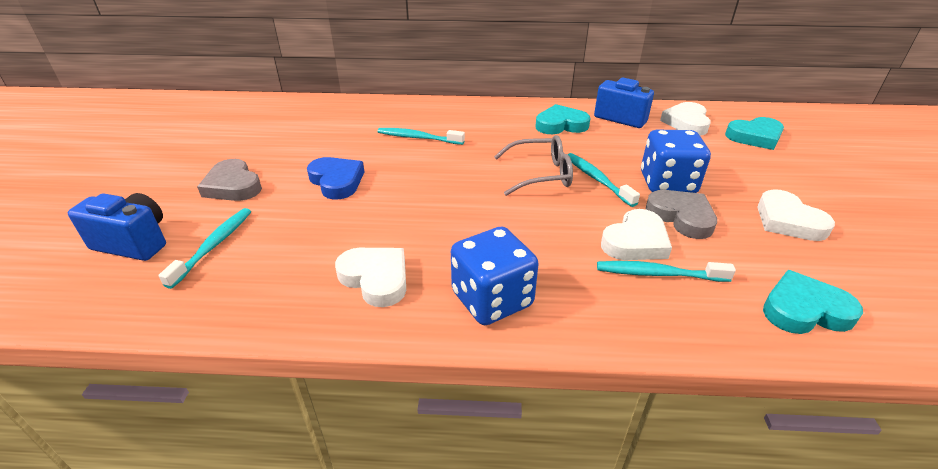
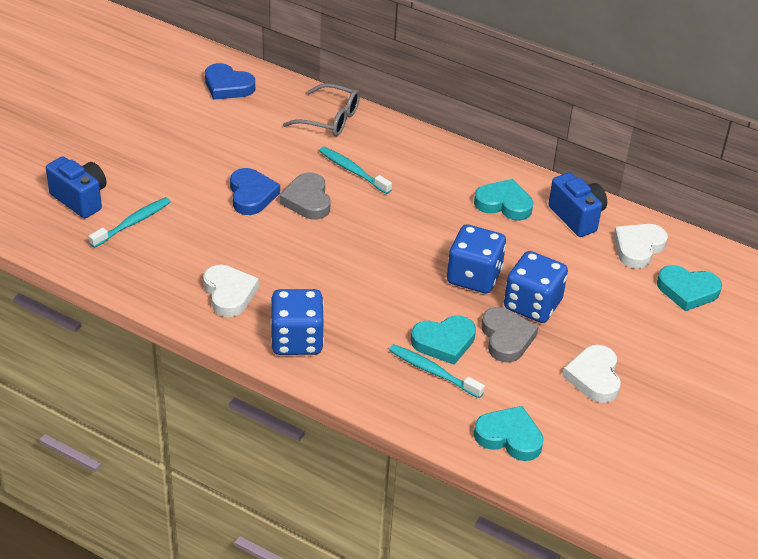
camera: 25 degrees right, 5 degrees up
grey heart [197,159,262,201] -> grey heart moved to [279,172,331,220]
grey glasses [494,135,573,196] -> grey glasses moved to [283,83,360,136]
turquoise toothbrush [568,153,640,207] -> blue dice [447,225,506,293]
white heart [601,209,672,260] -> turquoise heart [411,315,476,365]
none -> blue heart [205,63,255,100]

